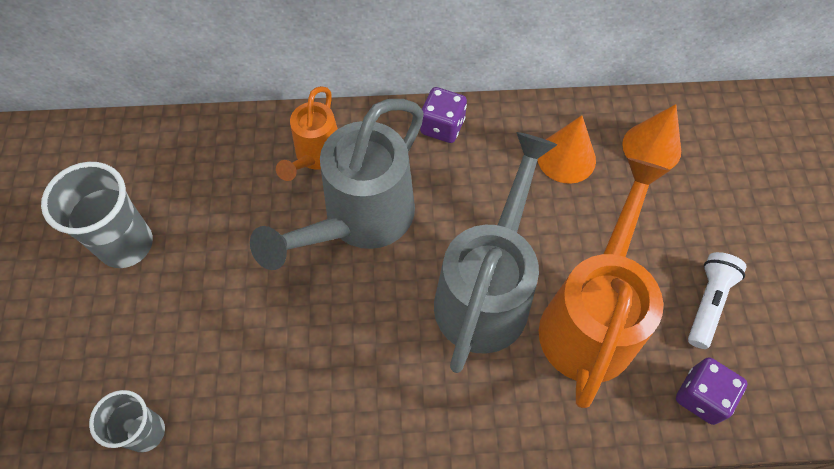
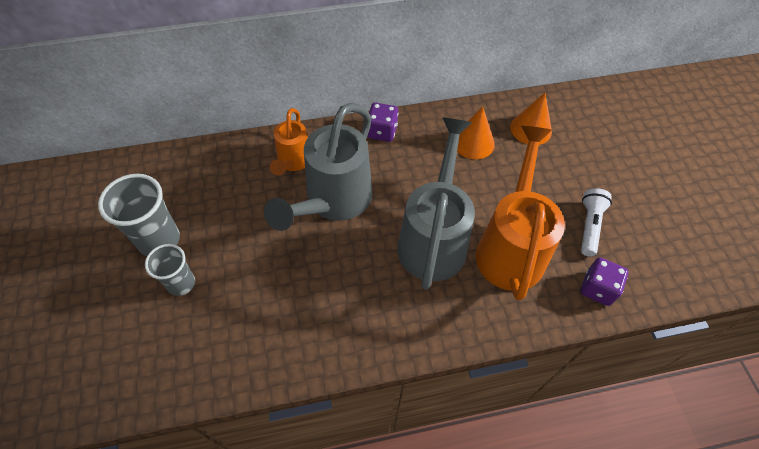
camera: 10 degrees left, 5 degrees down
grey cup [89,390,165,452] -> grey cup moved to [145,244,195,296]

